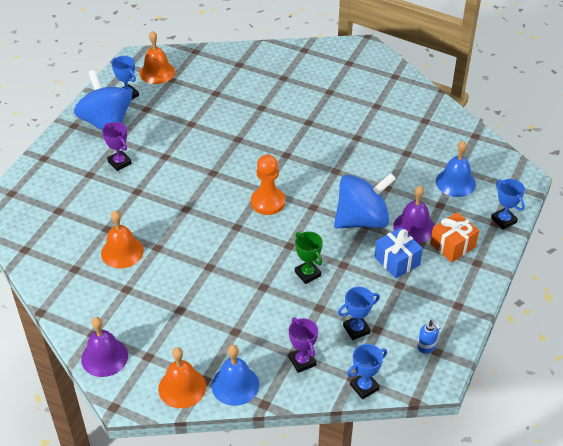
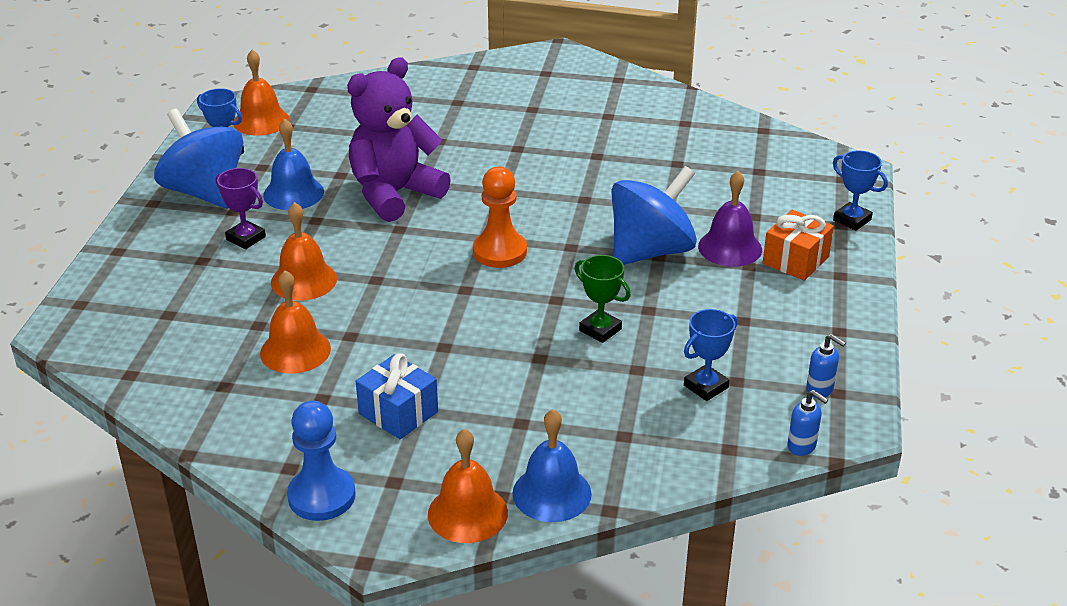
camera: 15 degrees left, 10 degrees down
purple bell [81,317,128,377] -> blue pawn [287,401,356,521]
purple trophy [289,317,318,373] -> none
blue trophy [347,344,387,399] -> none
blue gift [375,227,423,279] -> blue gift moved to [356,353,438,439]
blue bell [436,141,476,197] -> blue bell moved to [263,118,324,210]
none -> orange bell [271,202,337,301]
none -> purple teddy bear [347,57,451,222]
none -> blue soap dispenser [787,390,828,456]

